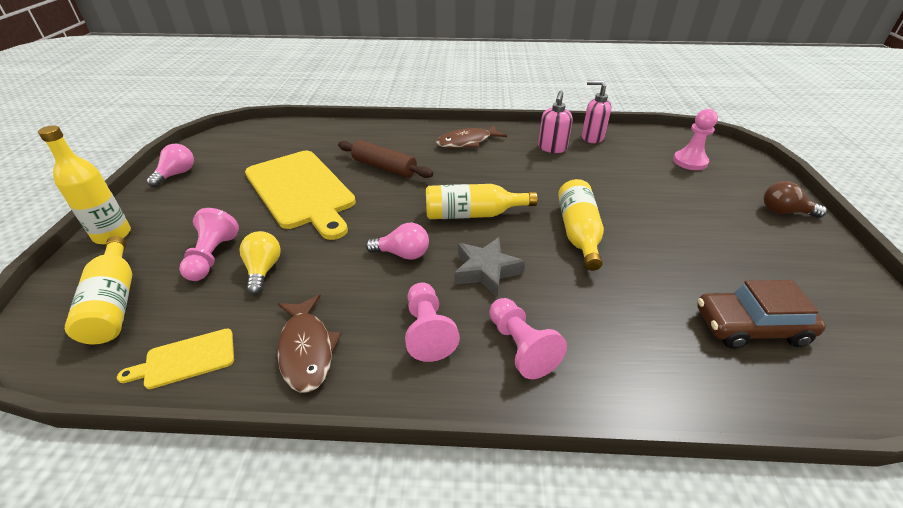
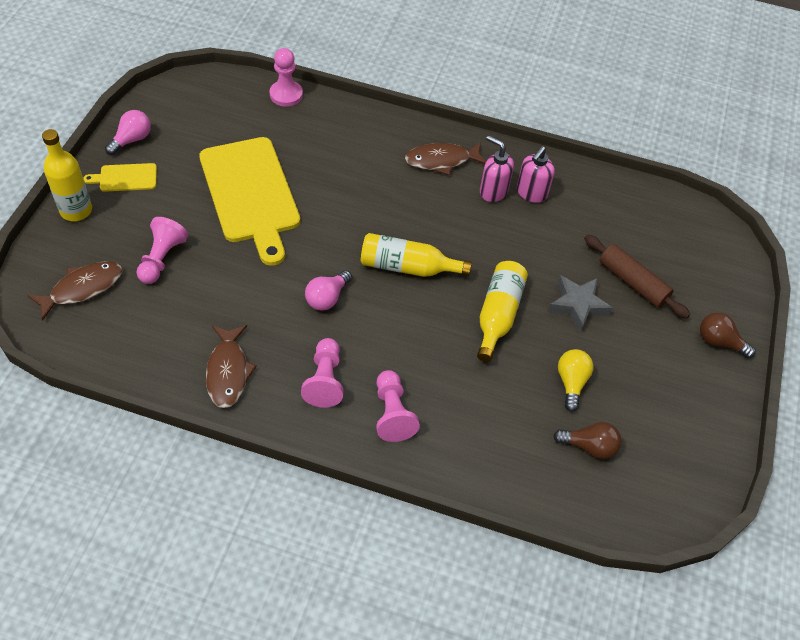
camera: 10 degrees right, 15 degrees up
yellow bottle [65,236,132,344] -> brown fish [28,261,123,321]
yellow cutting board [117,329,234,389] -> yellow cutting board moved to [83,163,157,192]
yellow light bulb [240,231,281,295] -> yellow light bulb moved to [558,349,594,412]
brown rolling pin [338,140,433,178] -> brown rolling pin moved to [584,234,690,319]
pink light bulb [365,222,429,260] -> pink light bulb turned 105 degrees clockwise [305,270,352,311]
grey star [454,237,525,297] -> grey star moved to [548,275,613,332]
pink soap dispenser [582,80,612,143] -> pink soap dispenser moved to [480,135,514,202]
pink pawn [673,109,718,170] -> pink pawn moved to [270,48,303,107]
brown car [697,280,826,349] -> brown light bulb [553,422,621,459]

